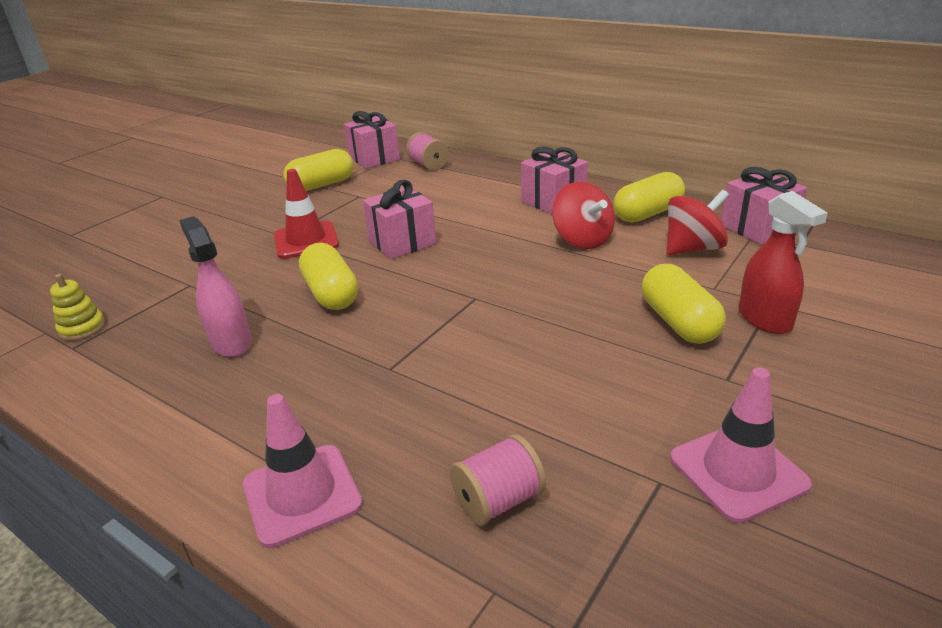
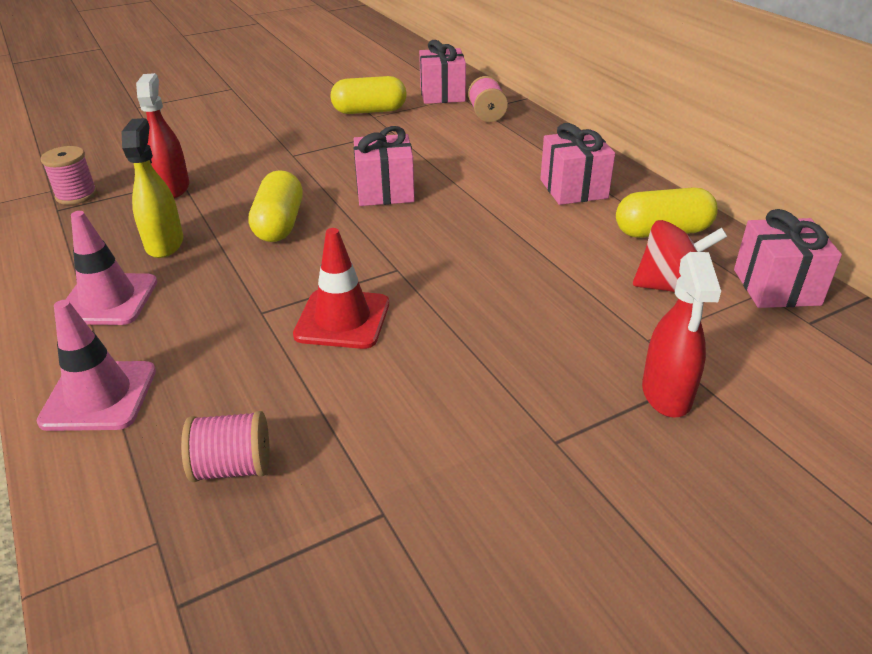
camera: 25 degrees right, 5 degrees up
yellow stacking toy [50,274,105,341] -> pink spool [41,146,97,205]
pink spray bottle [179,216,252,357] -> yellow spray bottle [121,118,183,258]
red traffic cone [274,169,339,259] -> red traffic cone moved to [293,228,389,349]
red spinning top [552,182,615,249] -> none
yellow capsule [642,264,726,344] -> none
pink traffic cone [670,368,812,523] -> pink traffic cone moved to [65,211,157,325]
none -> red spray bottle [136,73,189,198]

